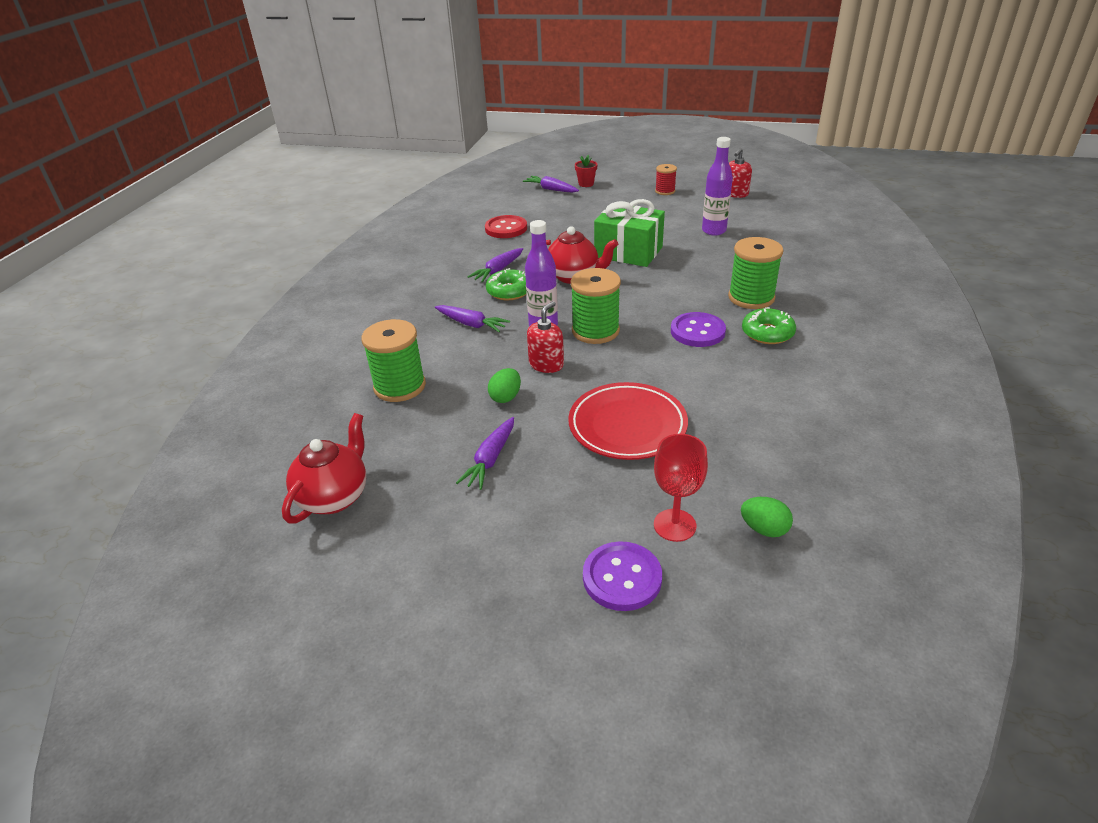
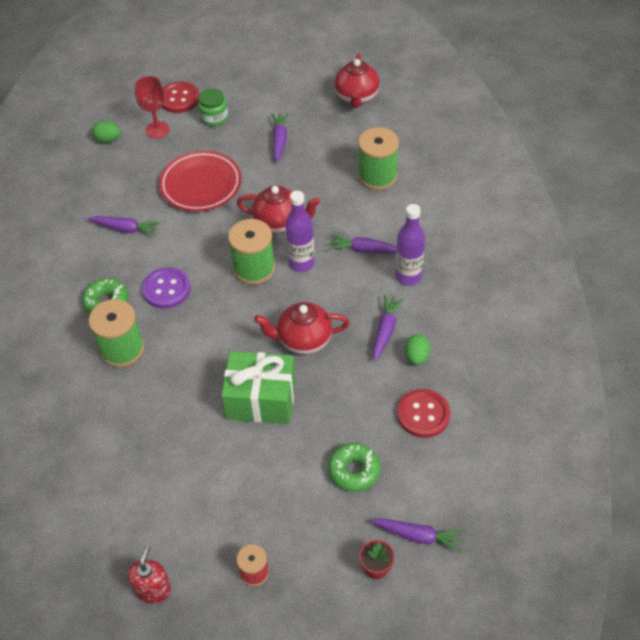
camera: 160 degrees right, 15 degrees up
green donut [486,268,526,300] -> green donut moved to [328,443,381,492]
green egg [488,368,521,403] -> green egg moved to [405,334,431,365]
red soap dispenser [527,301,564,373] -> red teapot [237,185,320,233]
purple button [583,541,662,611] -> red button [162,82,199,113]
purple bottle [702,137,733,236] -> purple bottle moved to [395,204,425,286]
none -> purple carrot [88,216,161,236]
none -> green jar [198,88,228,126]

